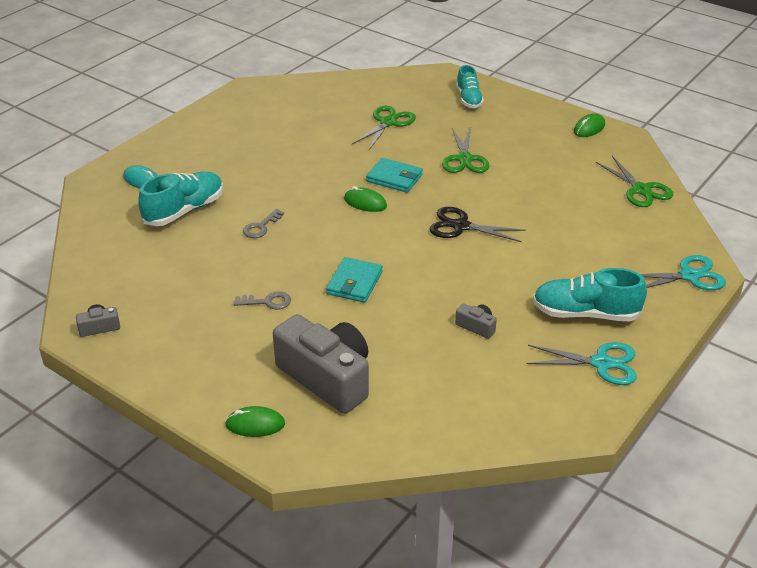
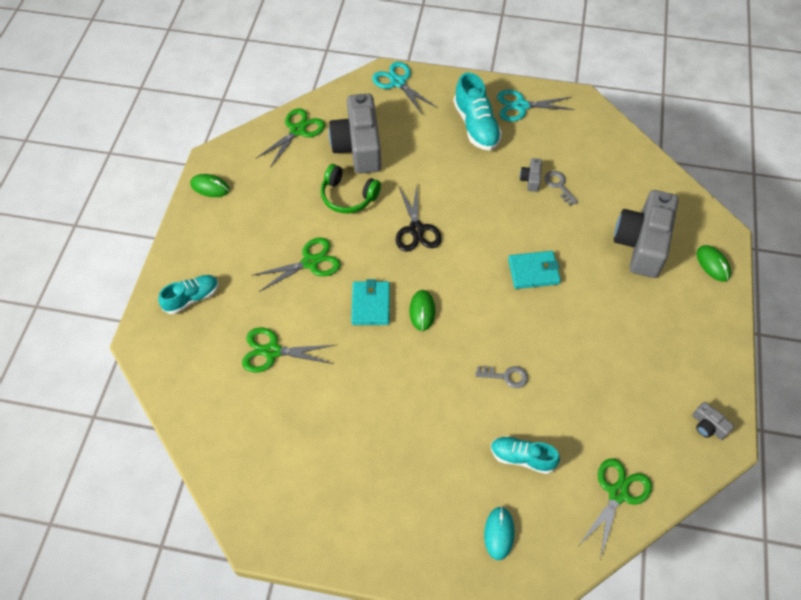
camera: 115 degrees left, 20 degrees up
turquoise shoe [138,172,223,226] -> turquoise shoe [491,436,560,474], size x0.66
grey key [234,291,291,310] -> grey key moved to [544,171,578,206]
turquoise scissors [527,342,637,385] -> turquoise scissors turned 75 degrees counterclockwise [497,90,575,122]
none -> green headphones [321,164,381,213]
none -> grey camera [329,93,381,174]
none -> green scissors [579,458,652,559]

